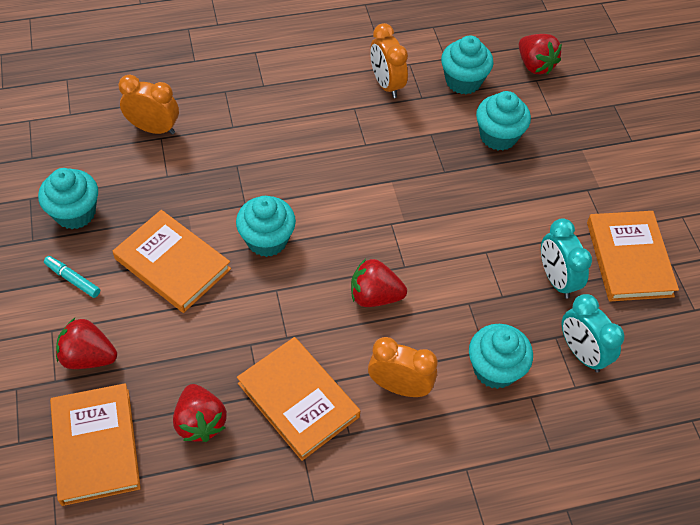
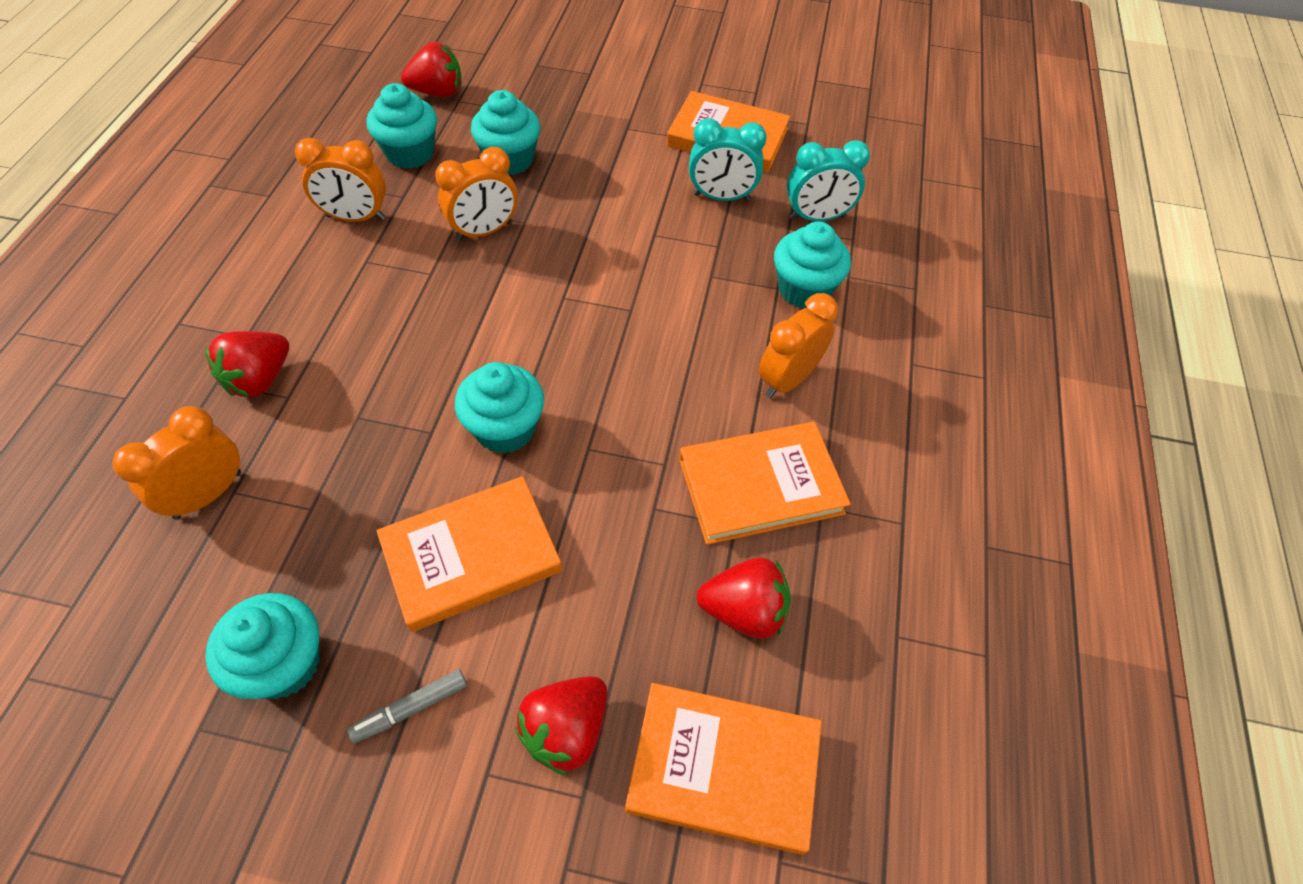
camera: 65 degrees left, 0 degrees up
turquoise marker [44,256,100,298] -> grey marker [347,669,467,743]
red strawberry [351,259,407,307] -> red strawberry moved to [205,331,289,397]
none -> orange clock [435,147,518,241]

